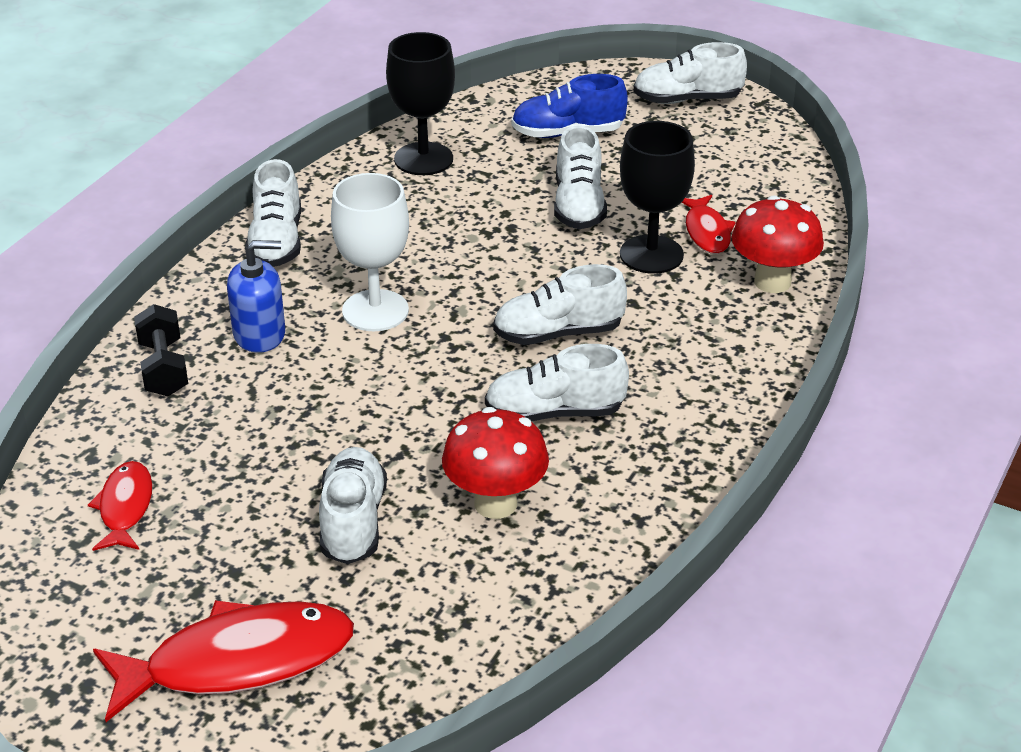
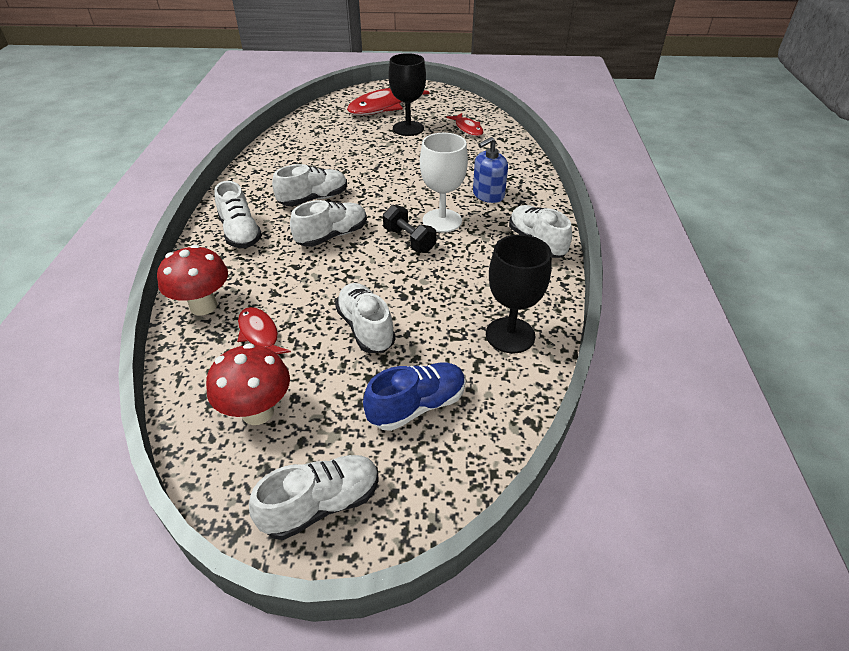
camera: 155 degrees right, 5 degrees up
black dumbbell [134,304,188,396] -> black dumbbell moved to [383,205,436,253]
white shoe [319,447,387,564] -> white shoe moved to [214,181,262,248]
red mushroom [442,407,549,519] -> red mushroom moved to [206,343,290,425]
black goblet [620,121,695,274] -> black goblet moved to [388,53,426,136]

